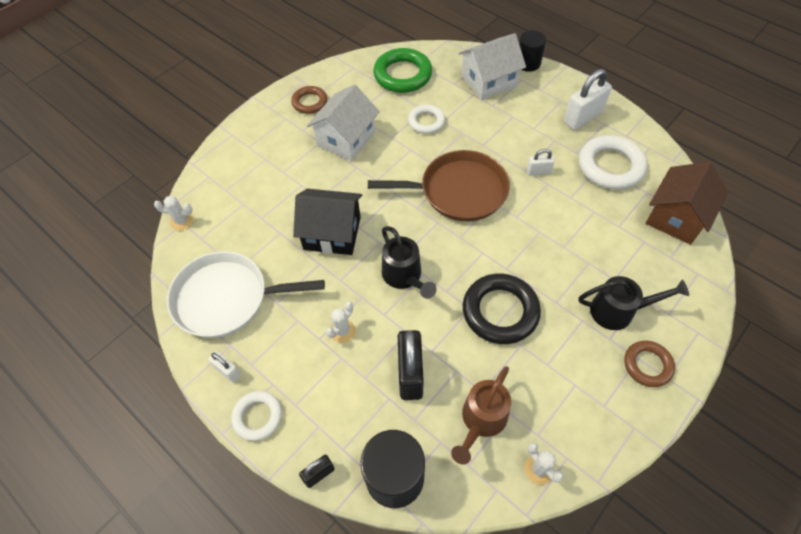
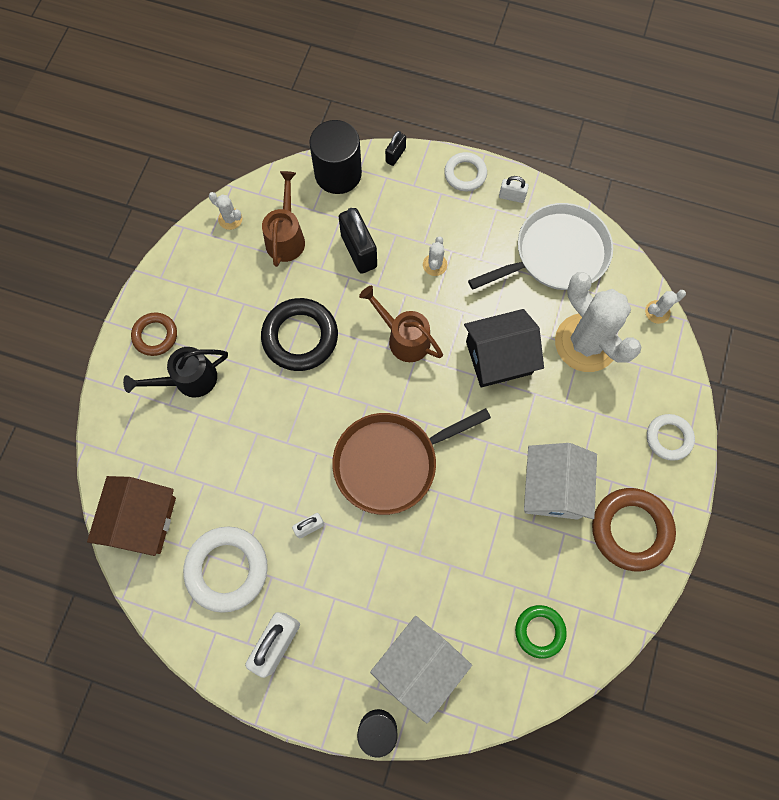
camera: 155 degrees right, 15 degrees up
brown ring [291,86,328,114] -> brown ring [592,488,676,571], size x1.67
green ring [373,48,432,93] -> green ring [515,605,567,659], size x0.60
black watering can [382,226,436,299] -> brown watering can [359,286,443,362]
white ring [408,105,445,134] -> white ring moved to [647,414,695,461]
none -> white cactus [555,272,641,372]

